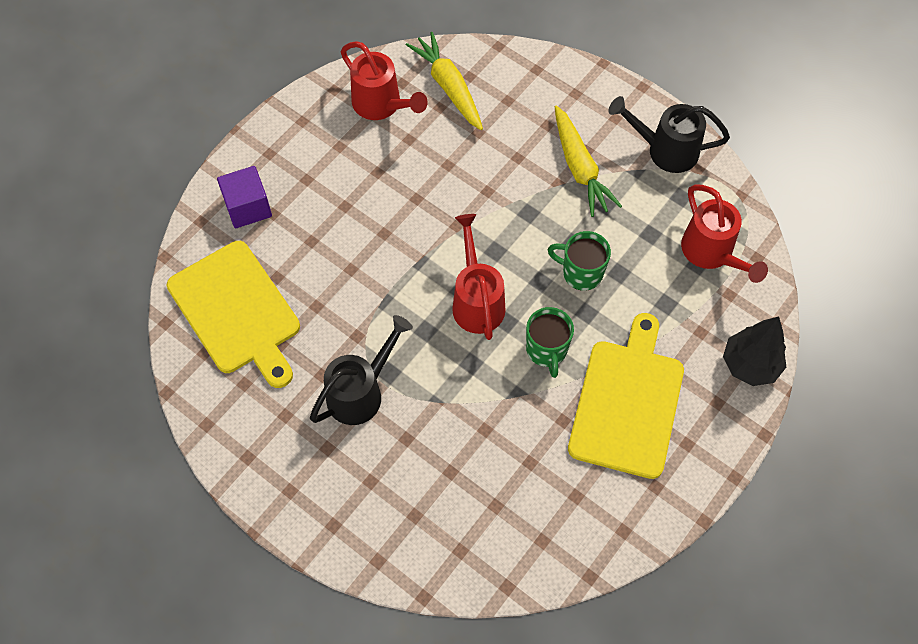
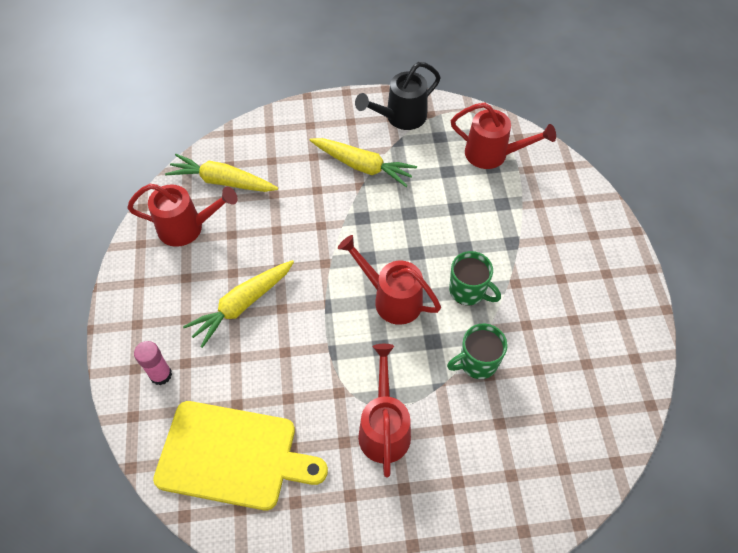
camera: 45 degrees left, 5 degrees down
purple cube [217,166,272,228] -> pink glue stick [134,341,172,385]
black watering can [310,315,413,425] -> red watering can [358,344,411,477]
green mug [548,231,611,291] -> green mug moved to [447,323,508,379]
yellow cutting board [568,313,684,479] -> none
black tree [723,317,786,386] -> none
none -> yellow carrot [183,260,294,348]

